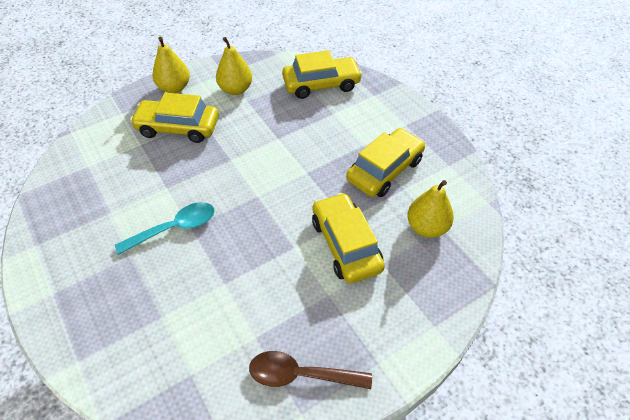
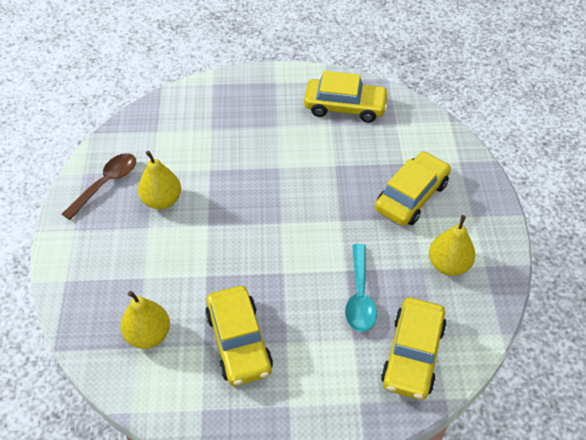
camera: 120 degrees right, 0 degrees up
turquoise spoon [115,202,215,255] -> turquoise spoon moved to [345,244,377,332]
yellow pear [153,37,190,93] -> yellow pear moved to [138,151,181,209]
yellow car [312,193,385,284] -> yellow car moved to [304,71,389,123]

